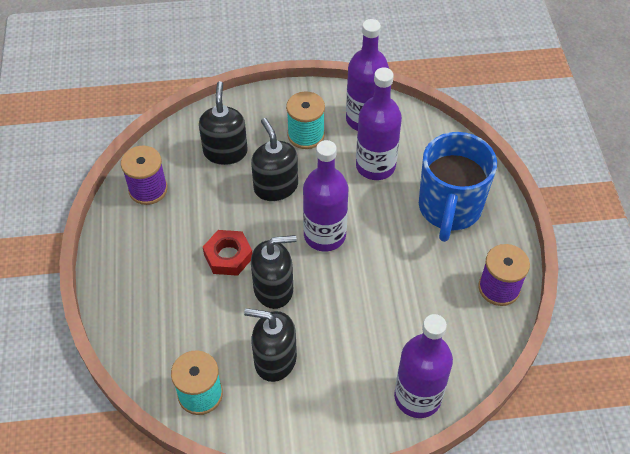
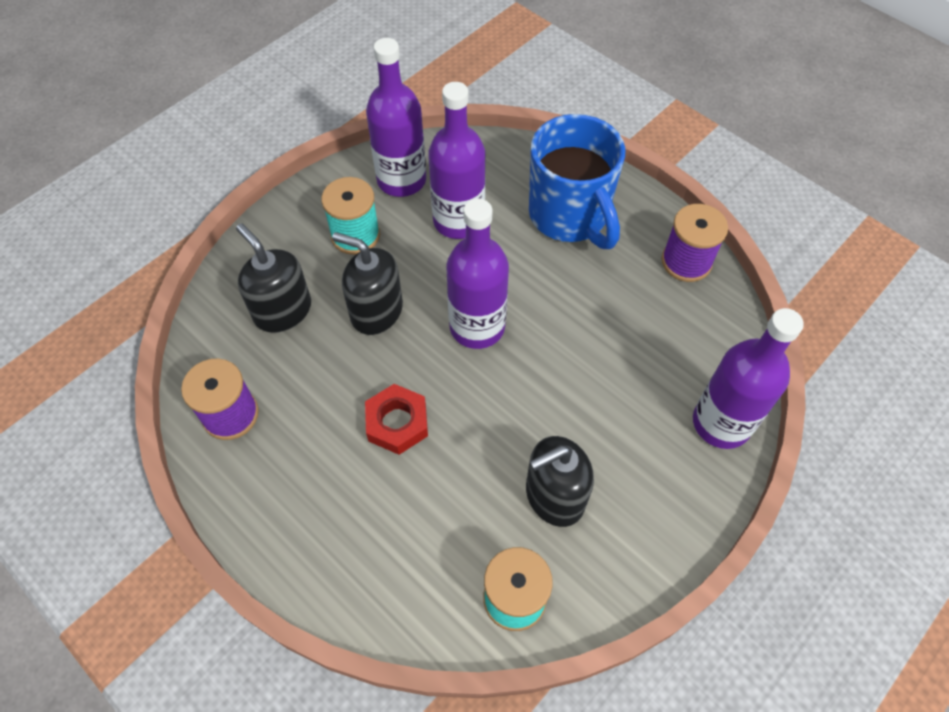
camera: 40 degrees left, 5 degrees up
black soap dispenser [251,235,297,309] -> none

